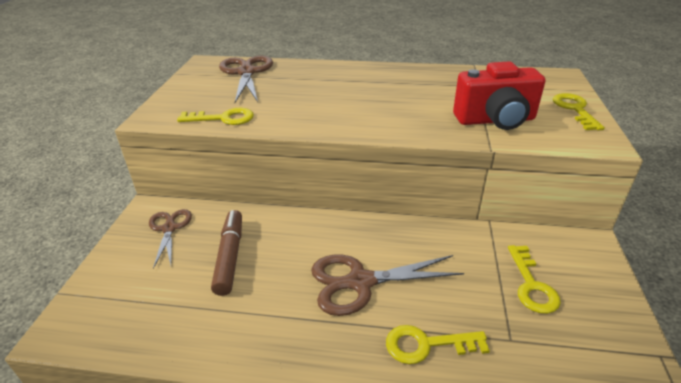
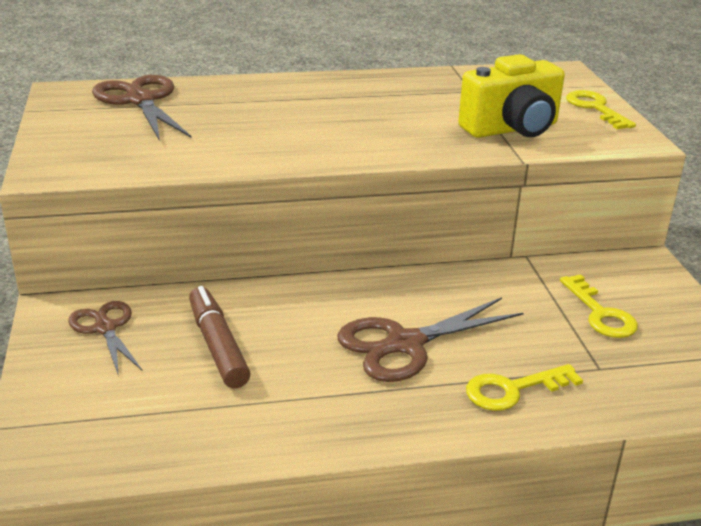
camera: 20 degrees left, 5 degrees down
yellow key [177,108,254,125] -> none
red camera [453,61,545,130] -> yellow camera [458,54,565,138]

